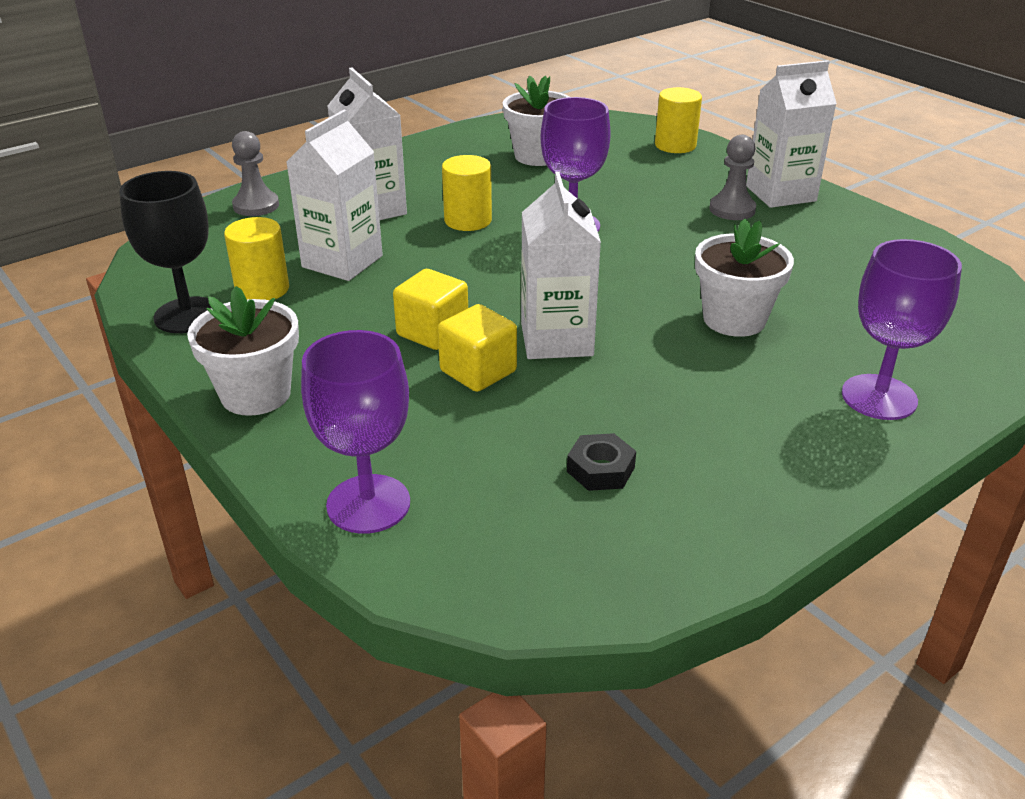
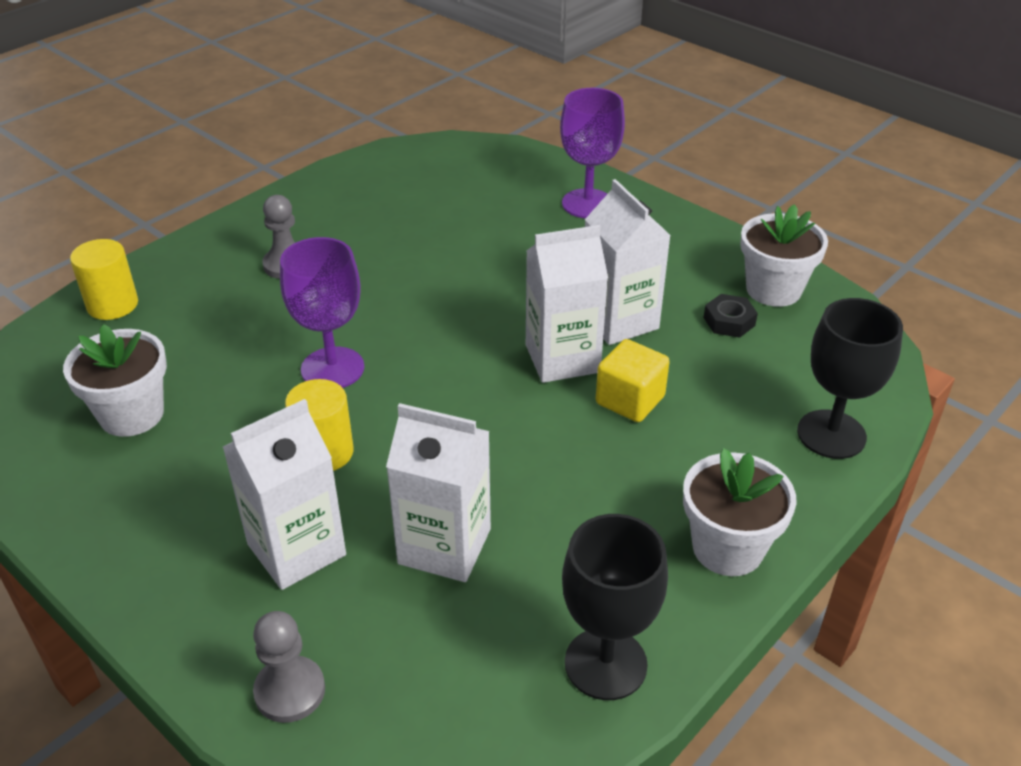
camera: 100 degrees left, 5 degrees up
yellow cylinder [224,217,289,300] -> none
purple goblet [301,330,410,534] -> black goblet [797,298,903,459]
yellow cube [393,269,468,350] -> none
white flower pot [695,219,794,337] -> white flower pot moved to [740,204,828,307]
white carton [746,60,837,208] -> white carton moved to [585,179,671,345]

